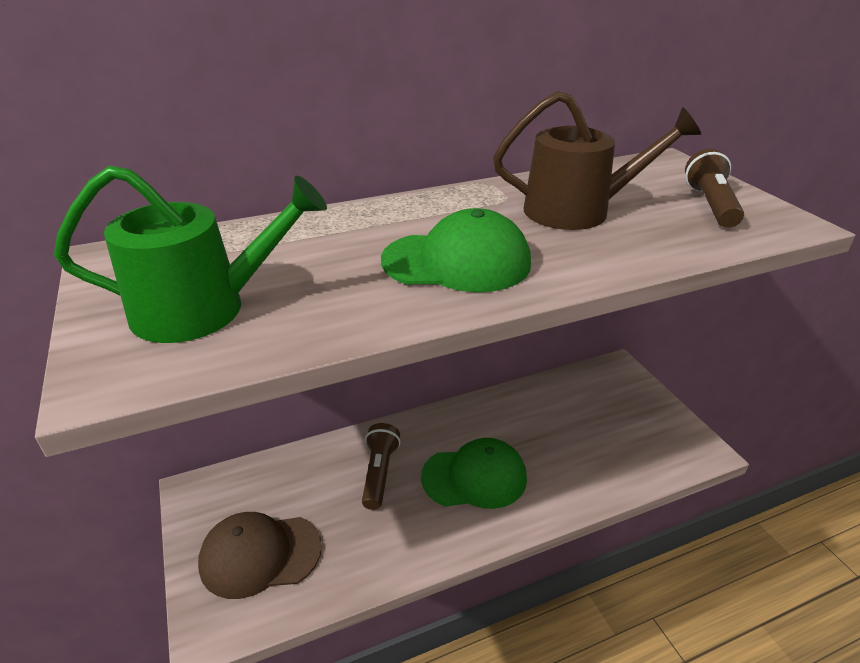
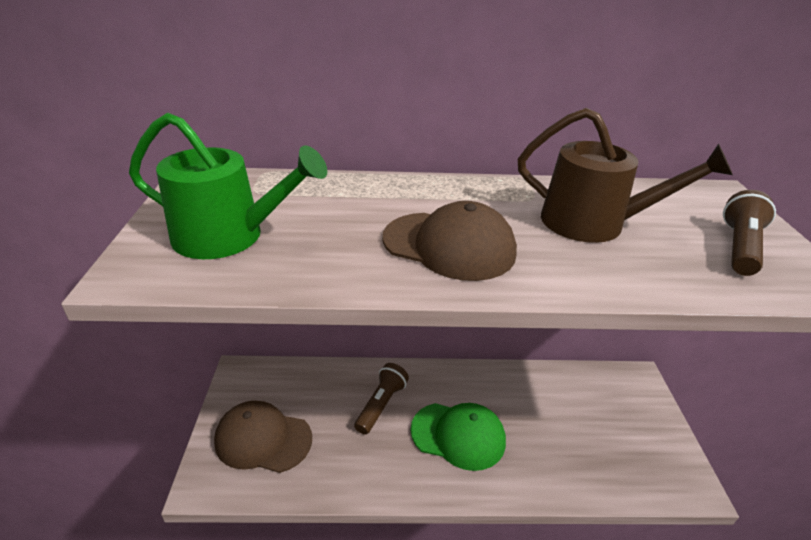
camera: 20 degrees right, 0 degrees up
green cap [381,208,531,292] -> brown cap [383,201,517,281]

